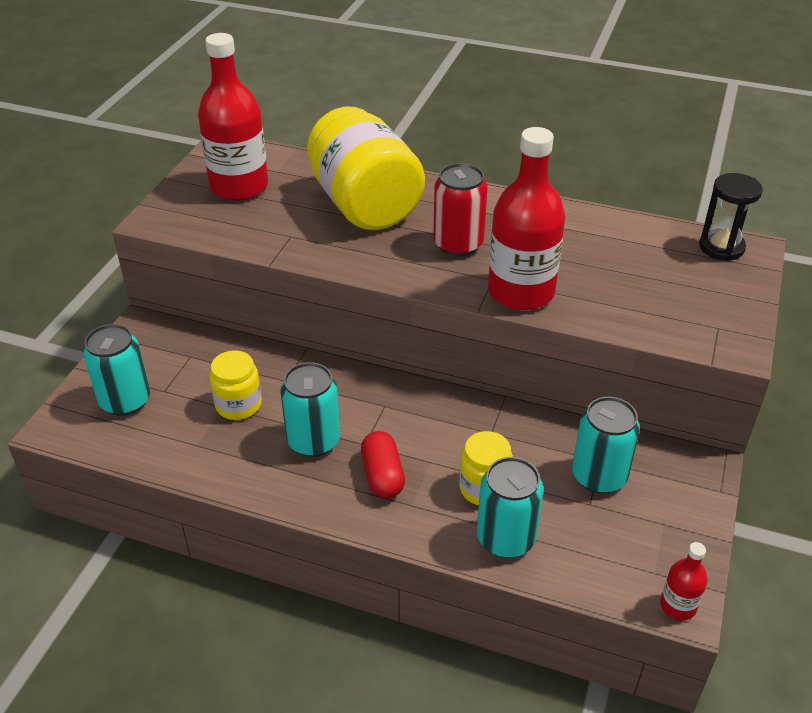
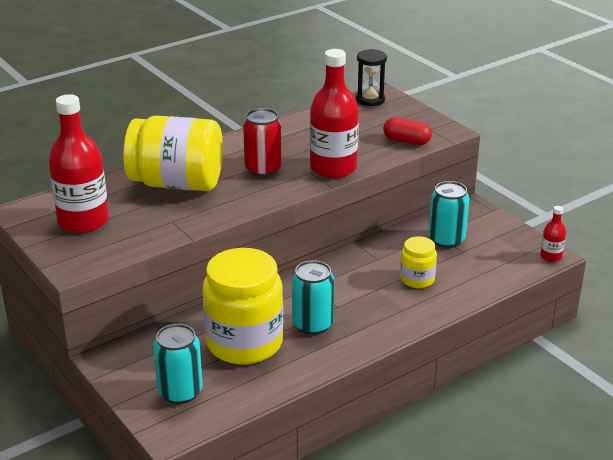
camera: 55 degrees left, 10 degrees down
yellow jar [210,351,262,420] -> yellow jar [202,248,283,364], size x2.04
red capsule [361,431,405,499] -> red capsule moved to [383,117,432,145]
turquoise can [477,457,544,558] -> none

